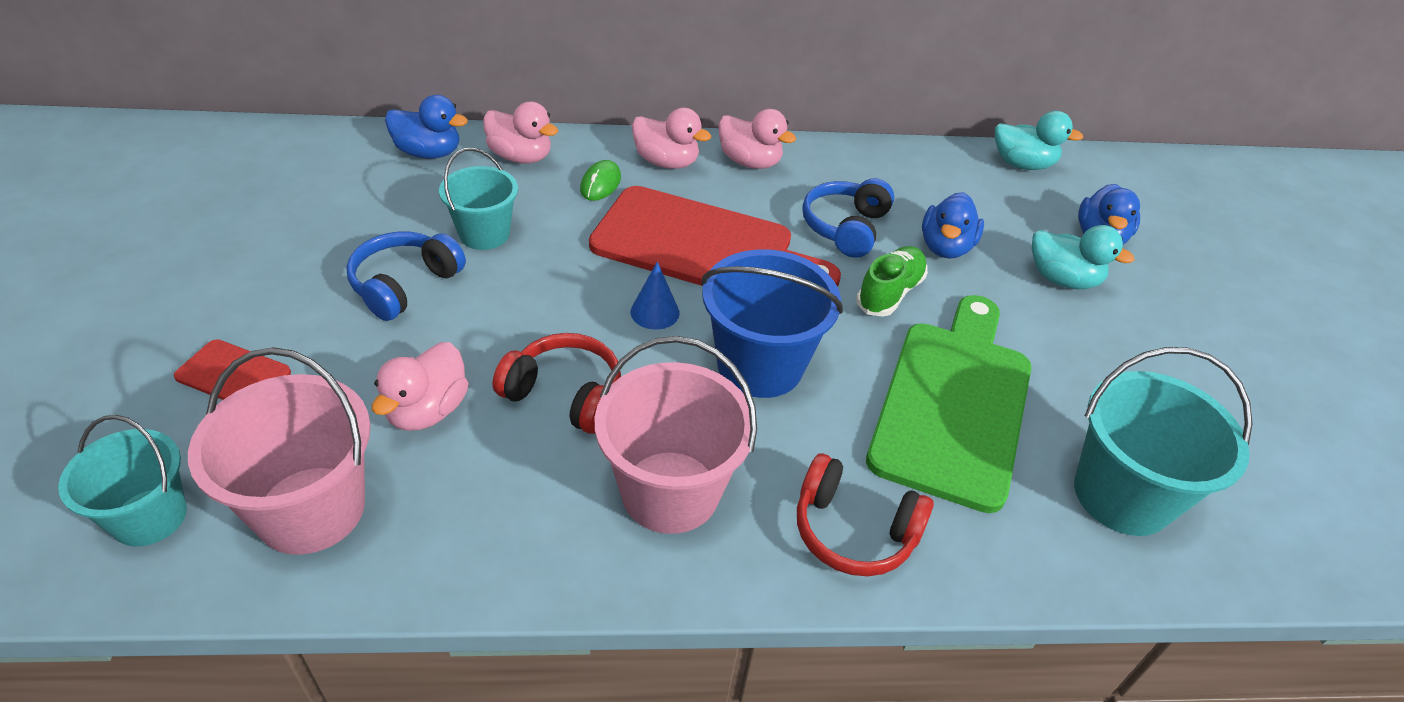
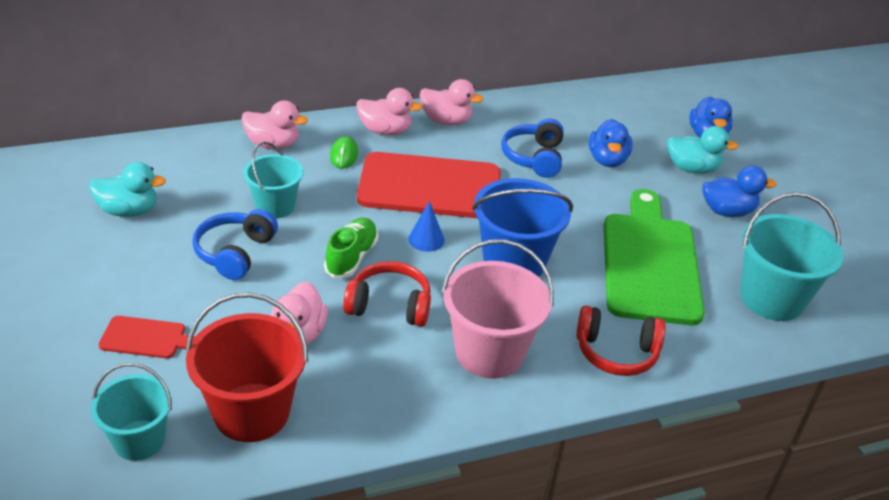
camera: 15 degrees left, 5 degrees down
pink bucket [188,347,371,555] -> red bucket [185,292,308,442]
blue duck [385,95,468,159] -> blue duck moved to [702,166,776,217]
green shoe [856,246,928,317] -> green shoe moved to [324,218,378,278]
turquoise duck [995,111,1083,170] -> turquoise duck moved to [89,162,166,217]

